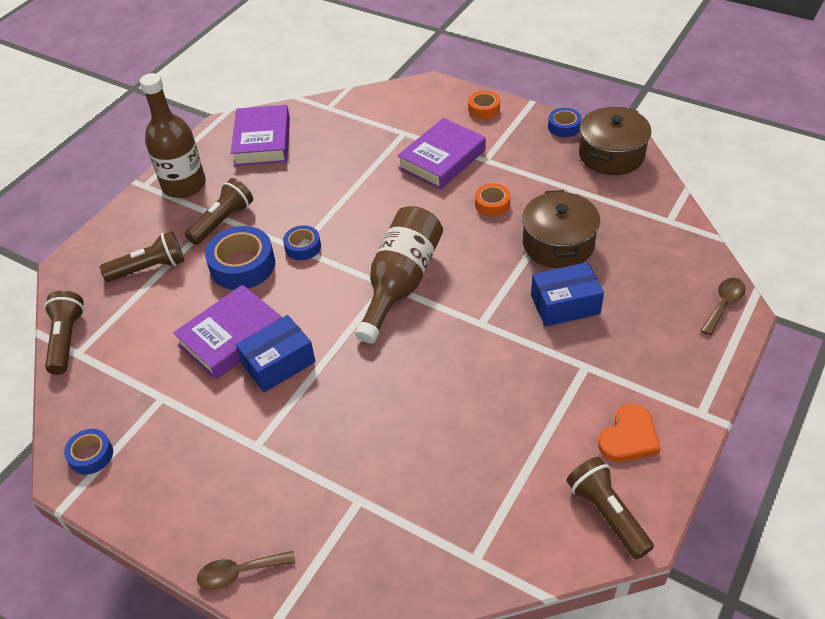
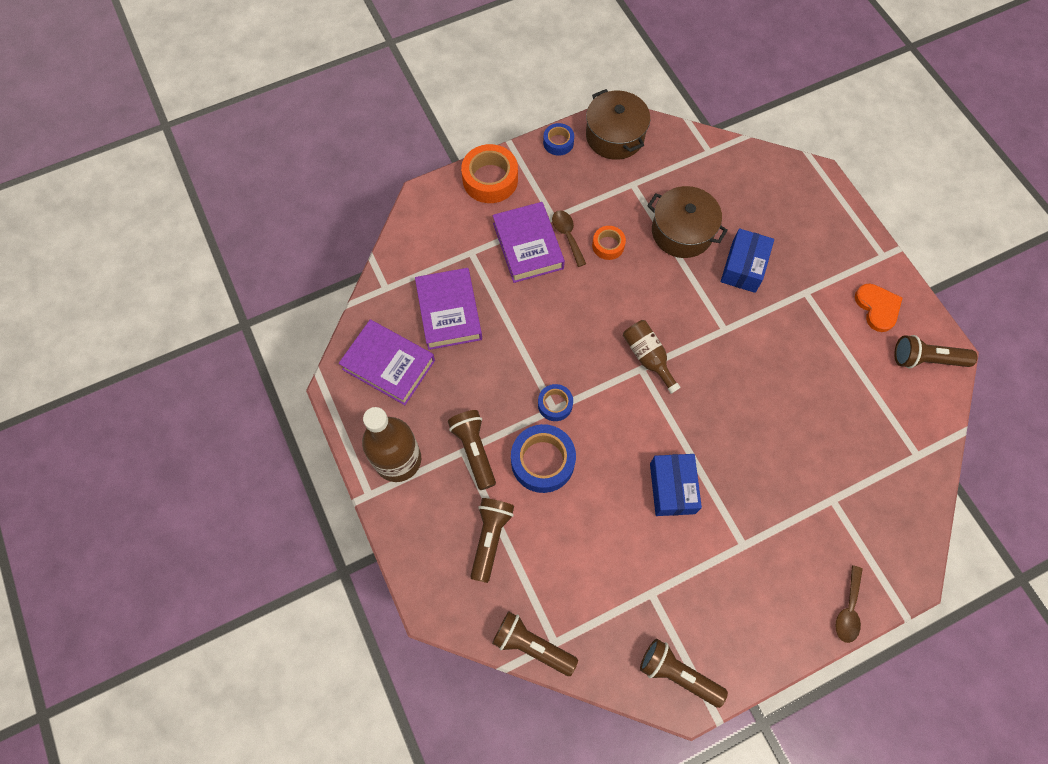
camera: 60 degrees left, 20 degrees up
blue tape [64,429,113,475] -> brown flashlight [640,639,728,708]
purple book [173,285,282,380] -> purple book moved to [415,268,482,350]
brown bottle [355,206,443,344] -> brown bottle [623,320,681,394], size x0.59
orange tape [468,91,500,119] -> orange tape [461,144,518,203], size x1.78
brown spoon [700,278,746,336] -> brown spoon moved to [552,210,586,267]

